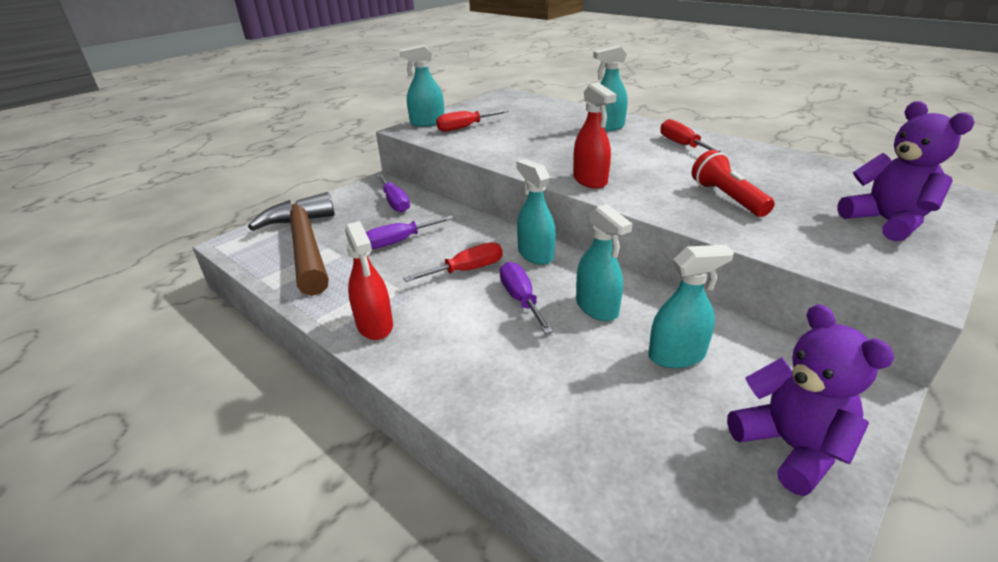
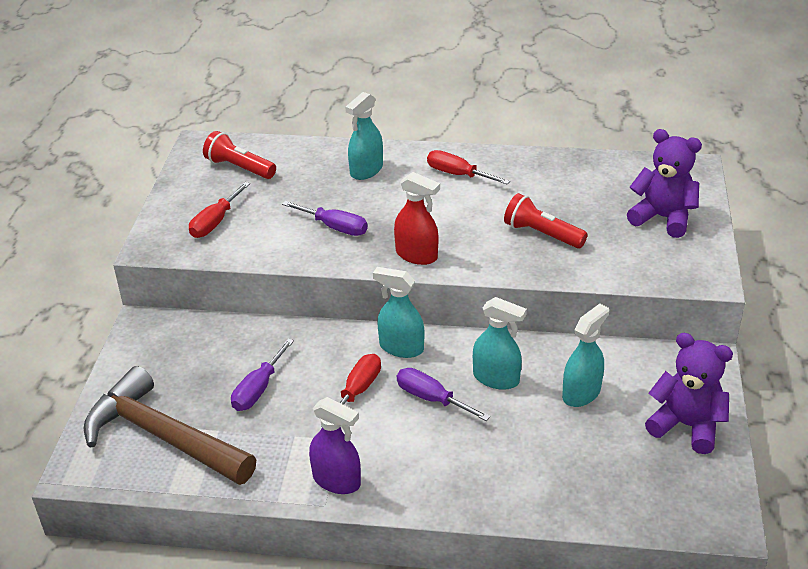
camera: 35 degrees left, 5 degrees up
red spray bottle [345,221,393,340] -> purple spray bottle [309,397,361,494]
purple screwdriver [377,174,410,212] -> purple screwdriver moved to [282,201,368,236]
turquoise spray bottle [400,45,444,127] -> none
none -> red flashlight [203,131,276,179]

